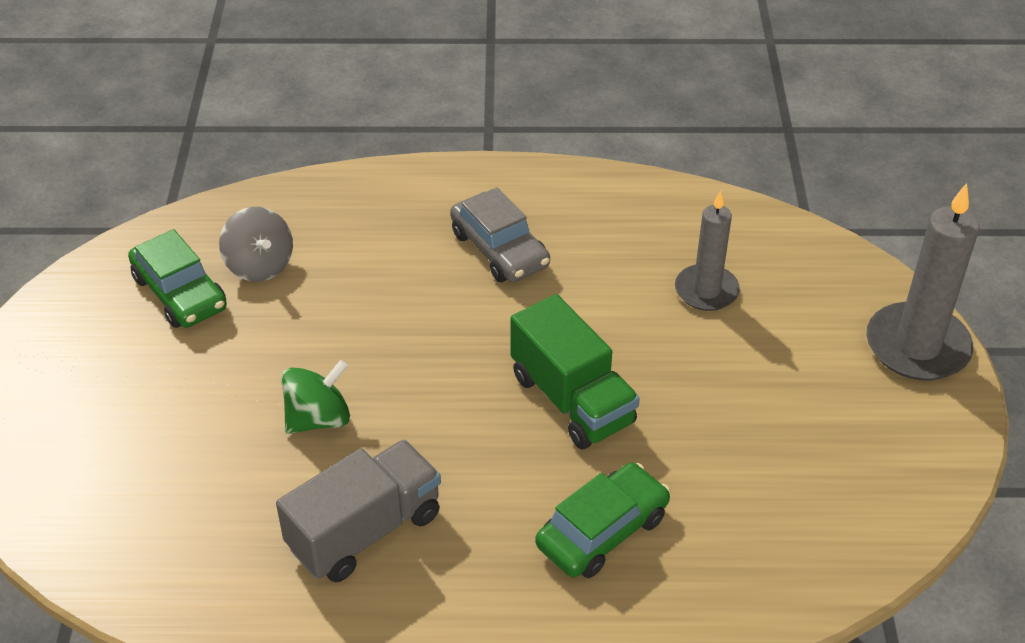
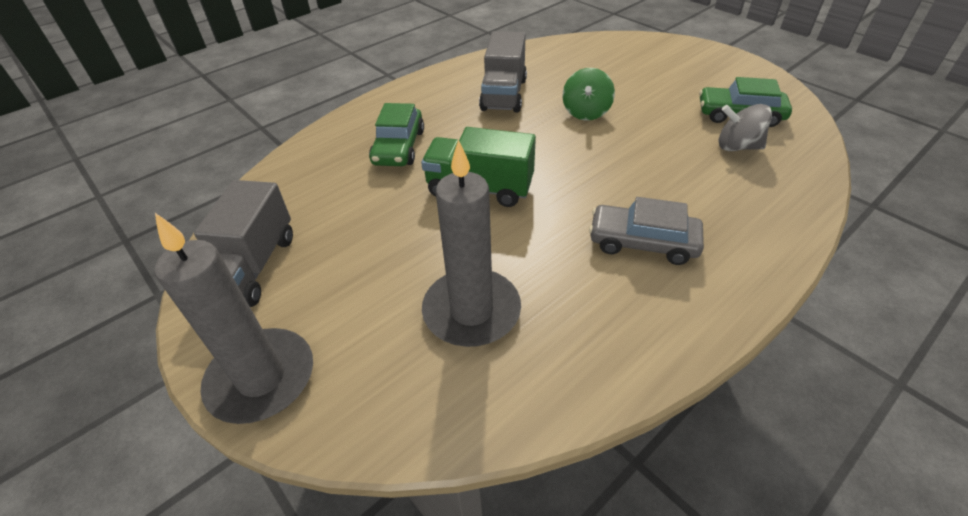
camera: 140 degrees right, 0 degrees up
grey candle [675,191,740,311] -> grey candle [422,139,521,347], size x1.56
none -> grey truck [194,180,293,307]

